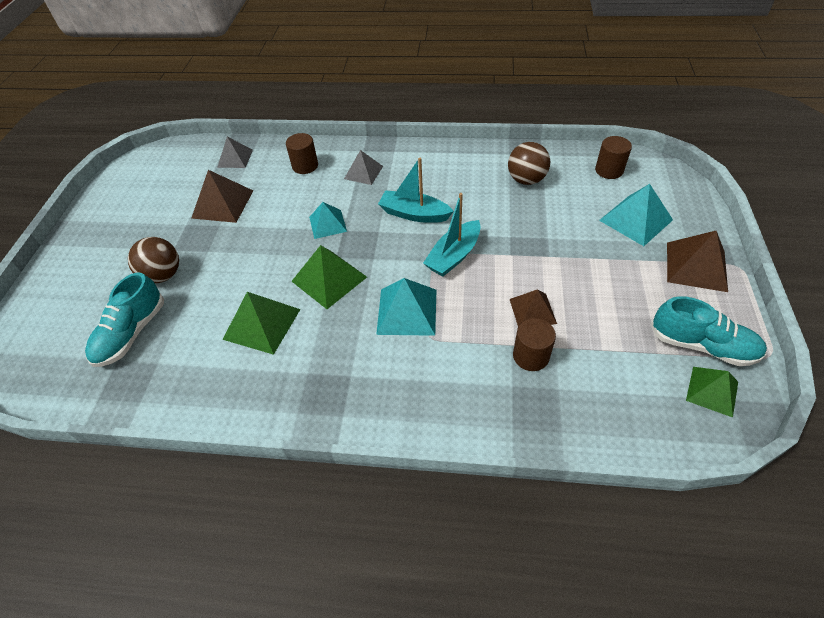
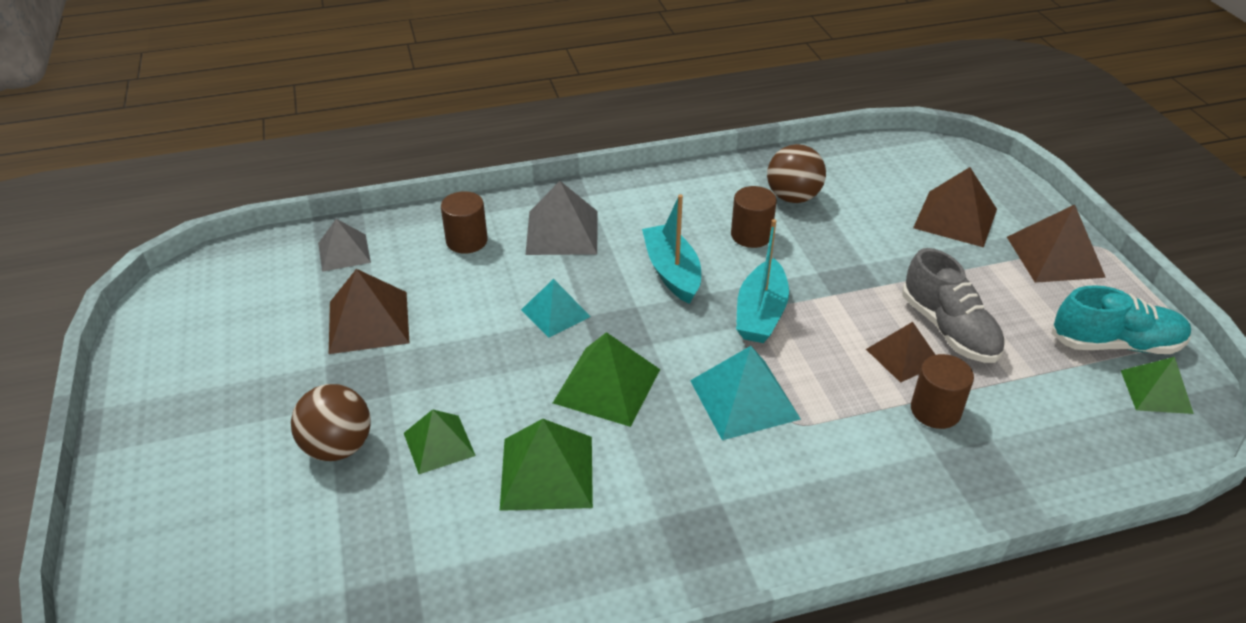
camera: 25 degrees left, 10 degrees down
turquoise shoe [85,272,164,367] -> none
grey pyramid [344,150,383,185] -> grey pyramid [525,181,598,255], size x1.52
turquoise boat [378,158,454,223] -> turquoise boat turned 75 degrees clockwise [642,194,701,304]
brown cylinder [595,136,632,179] -> brown cylinder moved to [731,186,777,248]
turquoise pyramid [599,184,673,246] -> brown pyramid [913,167,997,247]
none -> green pyramid [404,409,476,474]
none -> grey shoe [902,248,1005,363]

